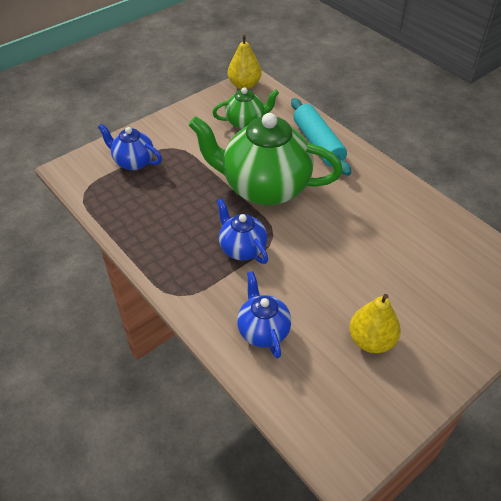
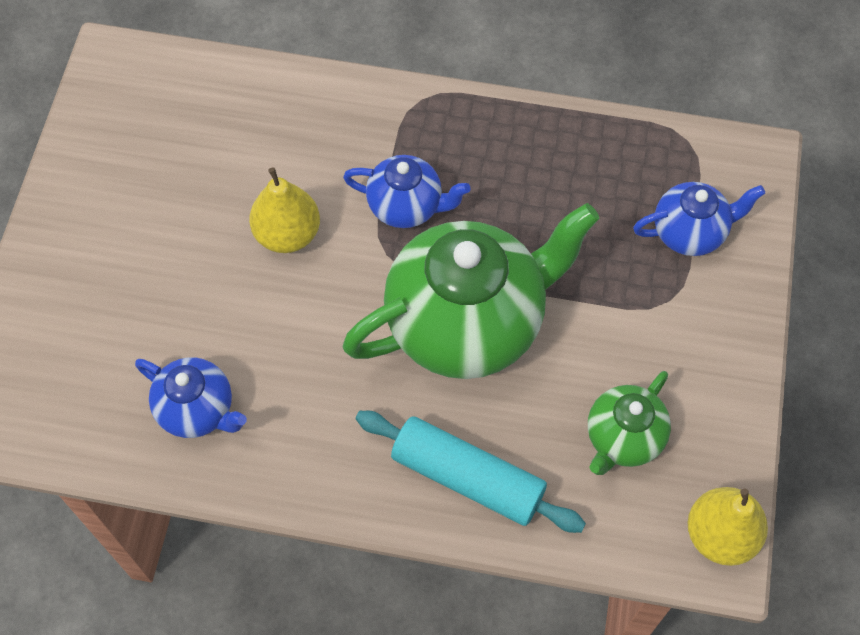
camera: 140 degrees right, 15 degrees up
blue teapot [237,271,291,359] -> blue teapot moved to [135,357,247,438]
yellow pear [349,294,401,353] -> yellow pear moved to [249,167,320,253]

